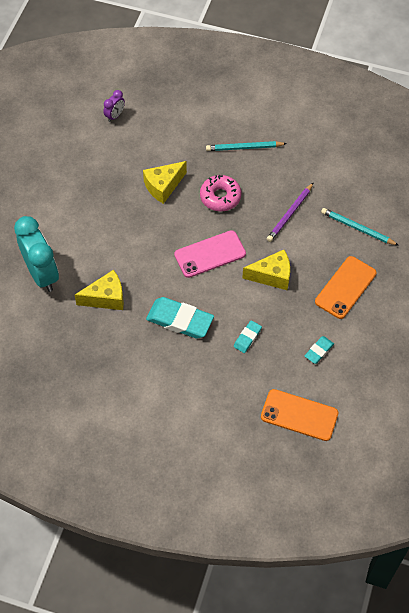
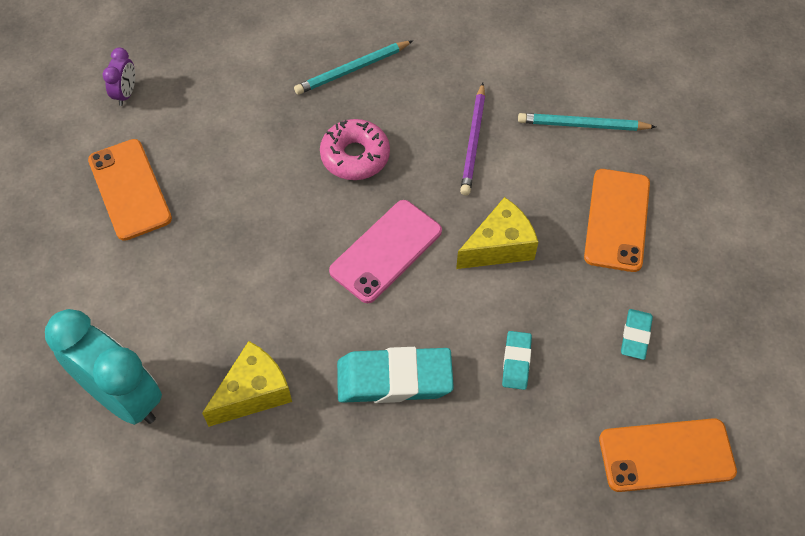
camera: 25 degrees left, 0 degrees up
yellow cheese [143,161,187,204] -> none
none -> orange phone [88,139,172,241]

